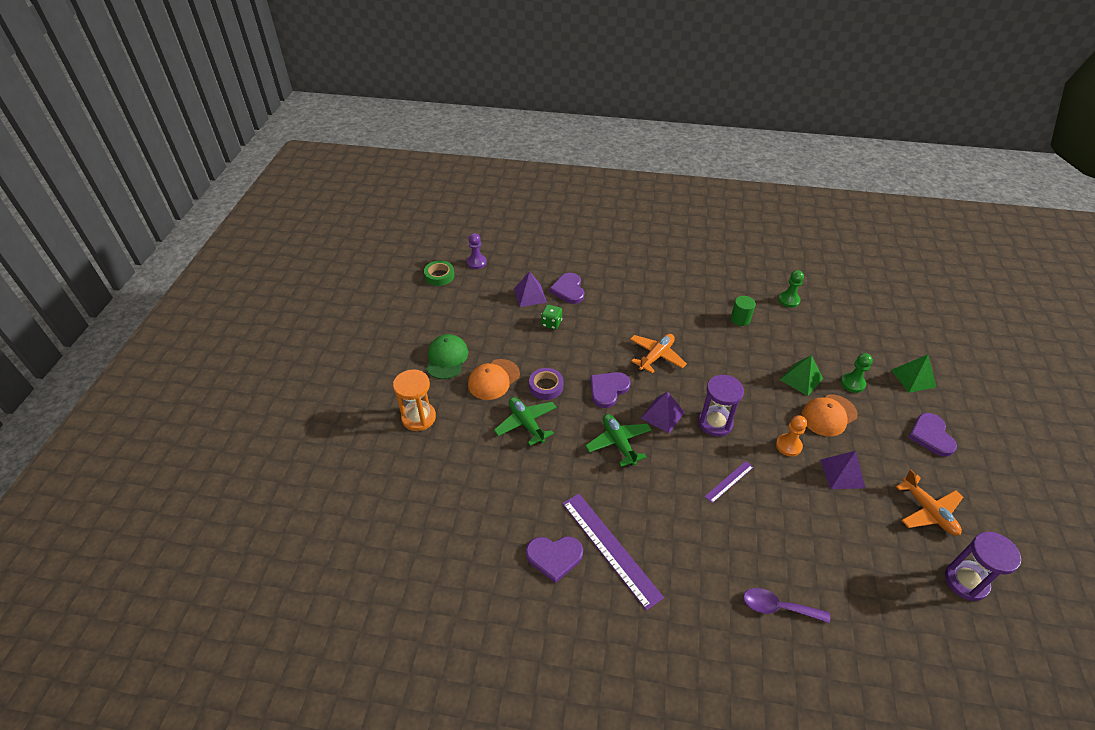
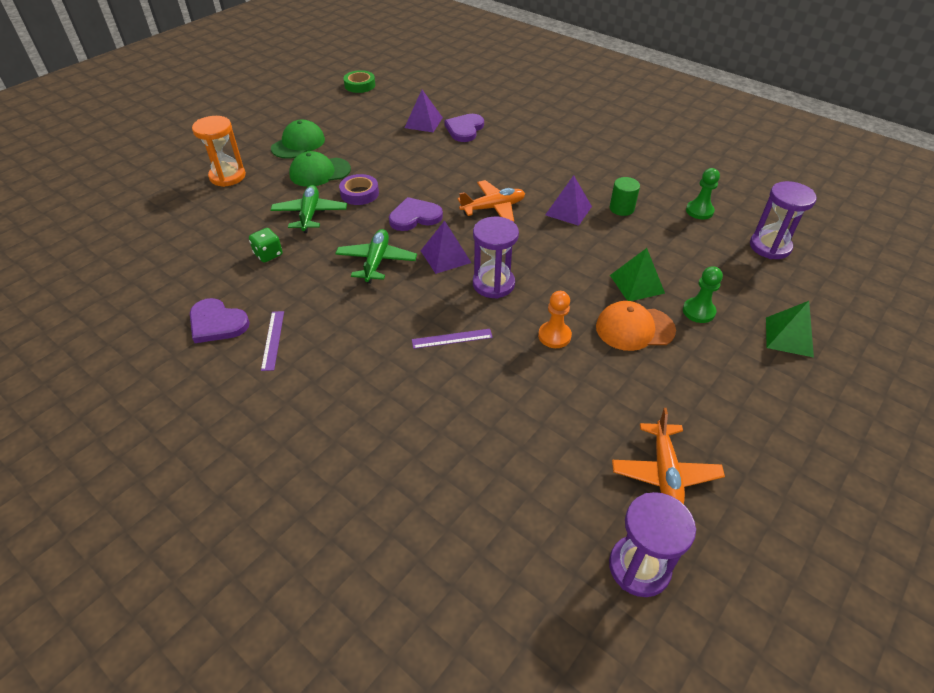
camera: 30 degrees right, 0 degrees up
purple pawn [467,233,487,269] -> none
orange cap [468,359,520,400] -> green cap [289,151,351,187]
green dice [541,305,562,329] -> green dice moved to [249,228,283,262]
purple ruler [562,493,664,611] -> purple ruler [261,311,284,371], size x0.50
purple spoon [743,588,830,623] -> none
purple pyramid [820,451,865,489] -> purple pyramid moved to [545,175,592,226]
purple heart [908,413,957,457] -> none
none -> purple hourglass [750,181,817,259]

